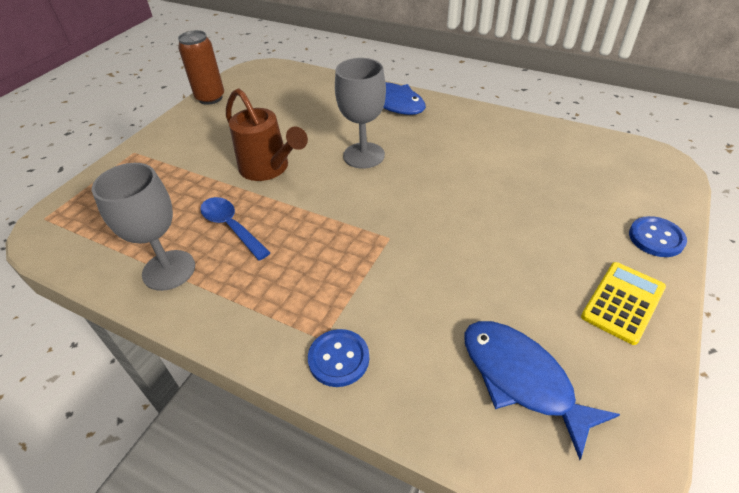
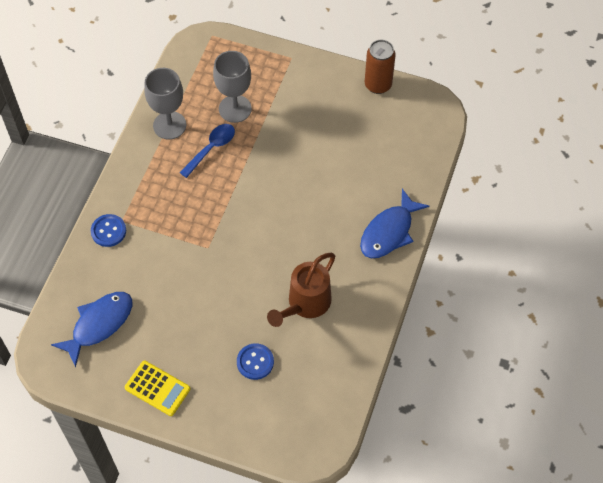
camera: 80 degrees right, 15 degrees up
brown watering can [226,88,308,181] -> brown watering can moved to [267,253,335,327]
grey goblet [335,58,386,169] -> grey goblet moved to [213,51,252,123]
blue button [629,216,687,257] -> blue button moved to [237,343,274,380]

